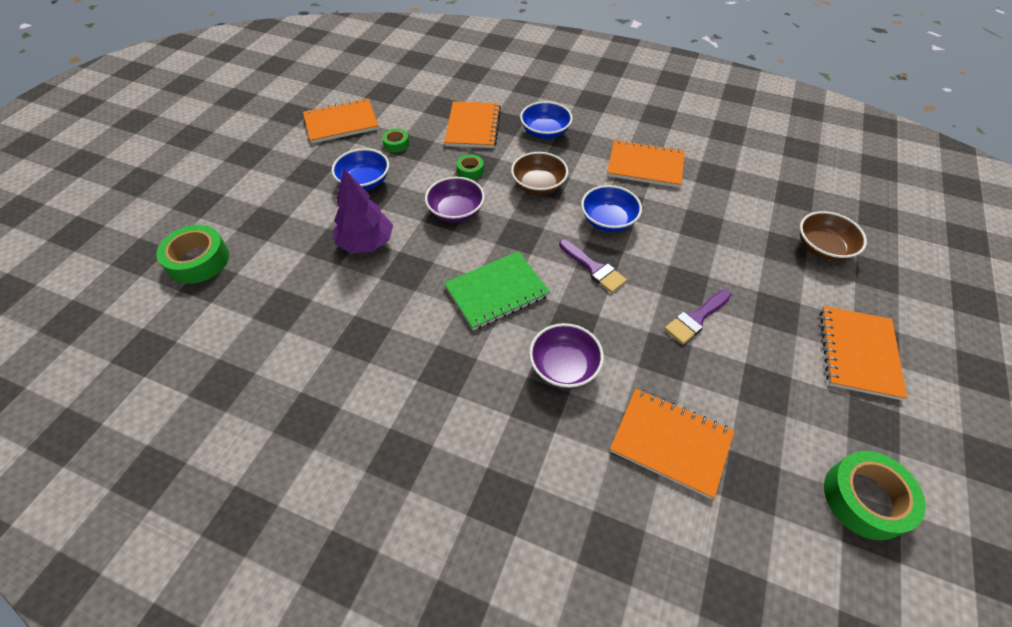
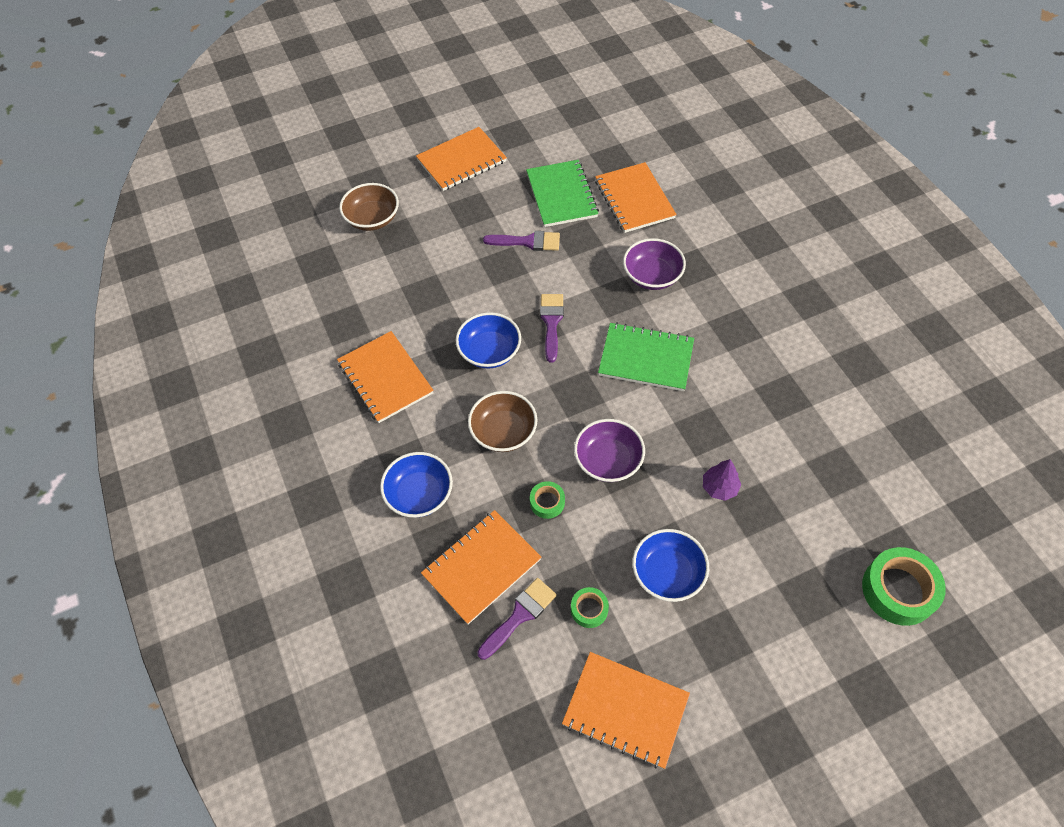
camera: 135 degrees left, 5 degrees up
purple tree [333,169,393,253] -> purple tree [703,459,741,501], size x0.56
green tape [824,451,926,540] -> none
none -> purple brush [477,578,557,660]
none -> green notebook [526,160,599,227]

